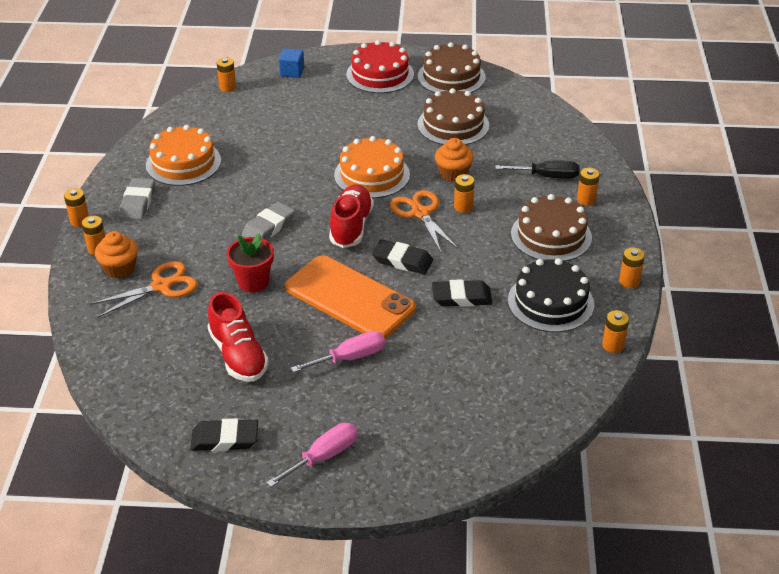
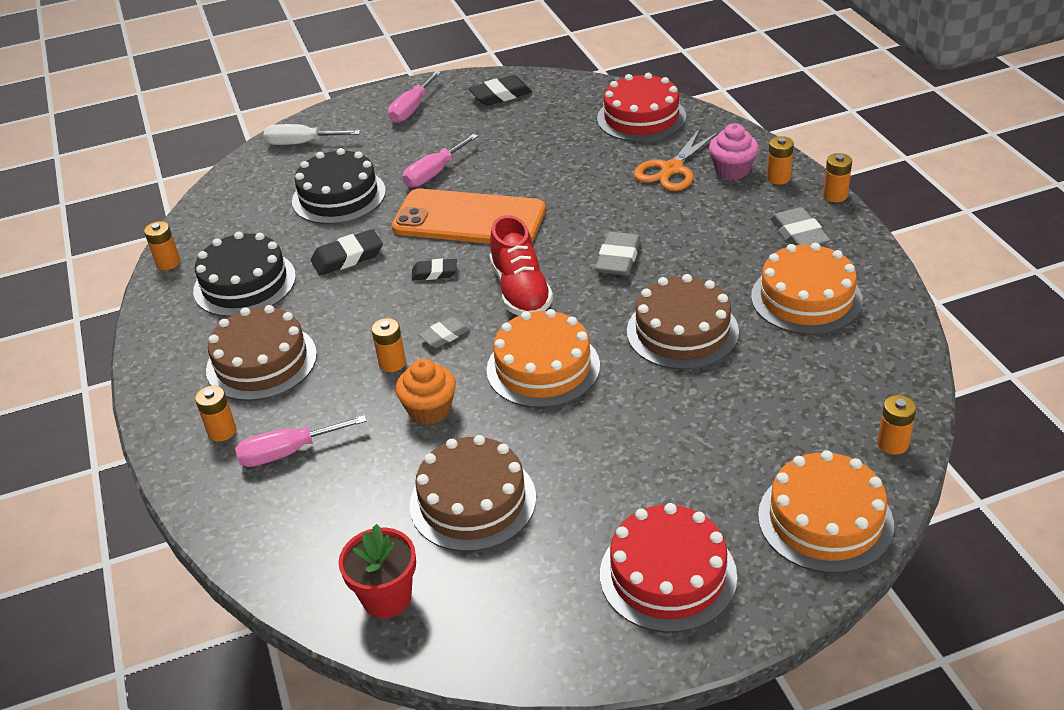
camera: 160 degrees right, 0 degrees up
orange cupcake [95,231,138,278] -> pink cupcake [709,123,759,180]
red shoe [208,292,269,382] -> none
red flower pot [227,233,274,293] -> red flower pot moved to [339,524,416,618]
blue cube [279,48,304,78] -> orange cake [758,450,894,573]
black eraser [372,239,433,274] -> black eraser [412,259,457,280], size x0.65
orange scissors [390,190,459,252] -> grey eraser [419,317,470,348]
brown cake [418,42,486,93] -> brown cake moved to [627,274,739,370]
black screwdriver [495,161,579,179] -> pink screwdriver [235,415,367,467]
orange battery [619,247,645,288] -> none
none -> white screwdriver [263,124,360,145]
none -> black cake [292,148,386,224]
none -> red cake [597,73,686,142]

